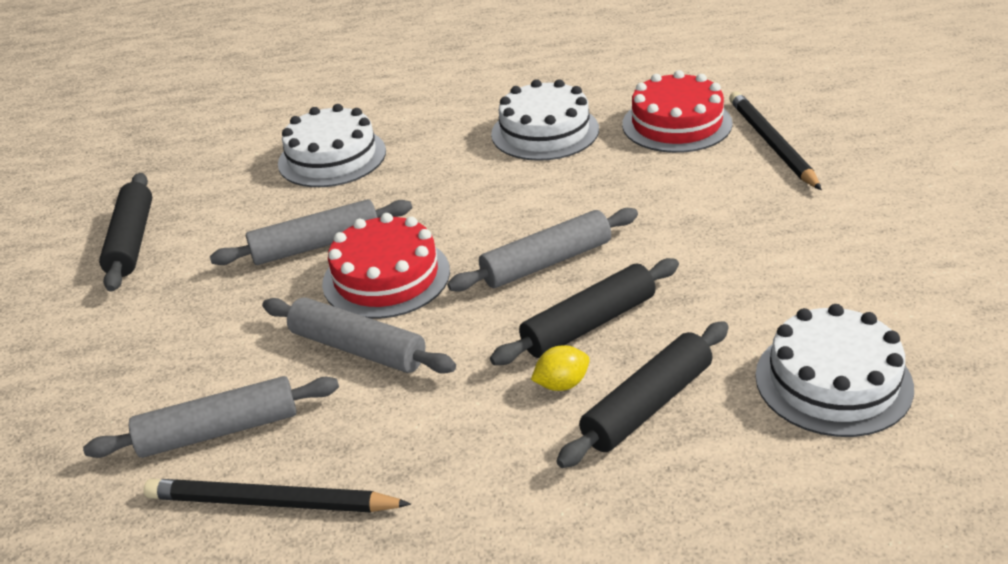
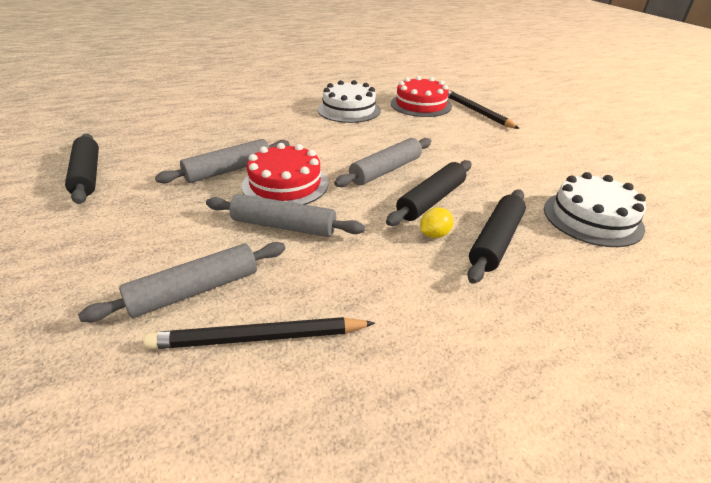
camera: 20 degrees left, 0 degrees up
white cake [278,104,386,187] -> none

